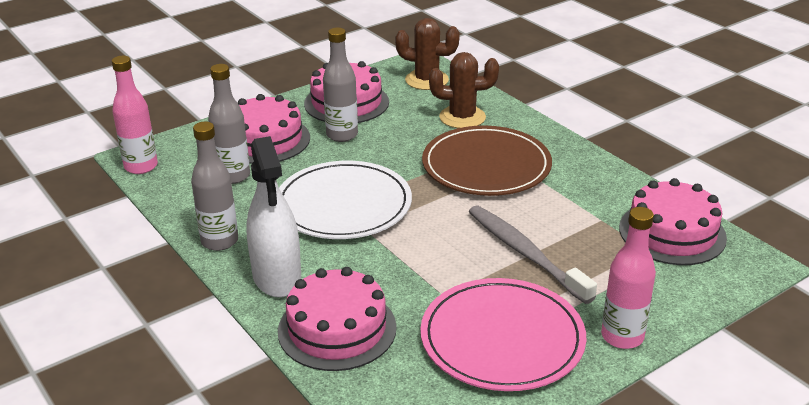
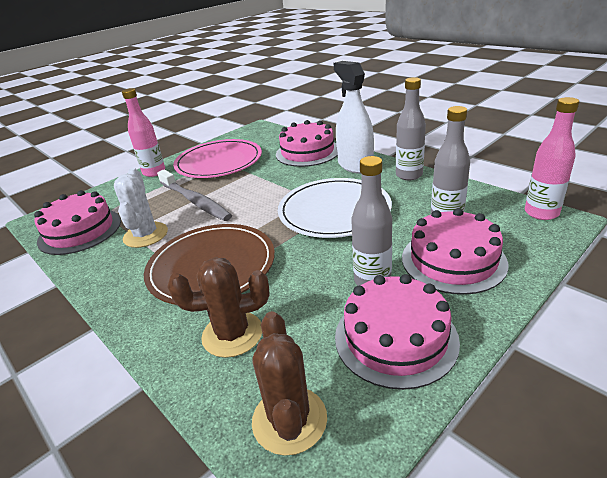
camera: 175 degrees right, 0 degrees up
brown cactus [395,18,460,90] -> brown cactus turned 75 degrees clockwise [252,311,327,456]
none -> white cactus [114,168,168,248]

